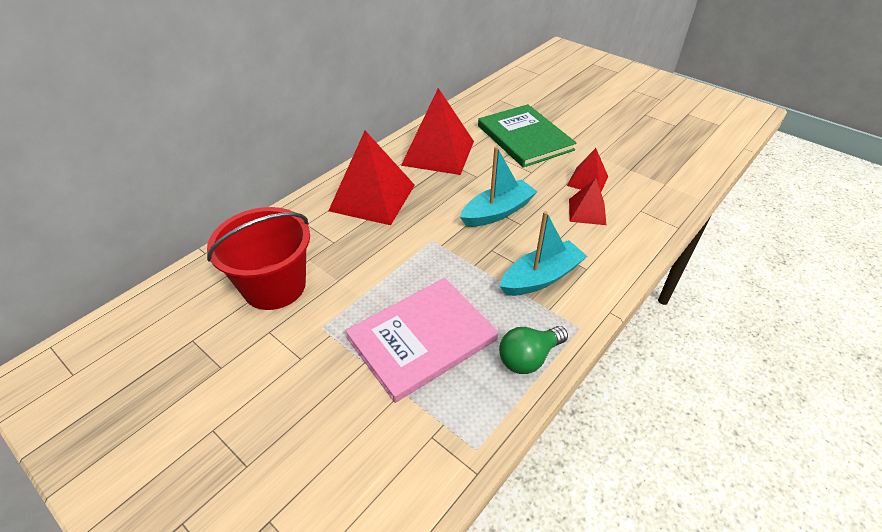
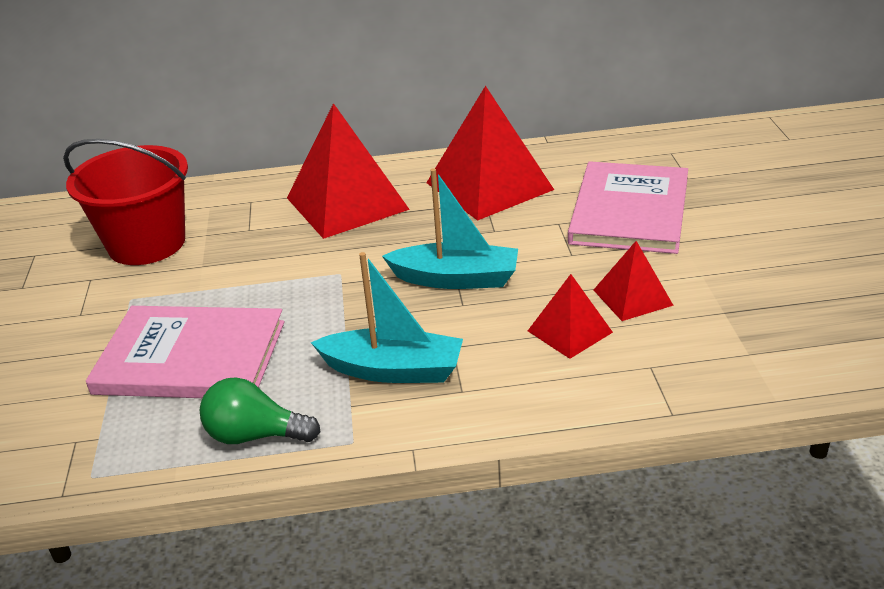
camera: 45 degrees right, 10 degrees down
green book [478,104,576,168] -> pink book [568,161,688,254]

